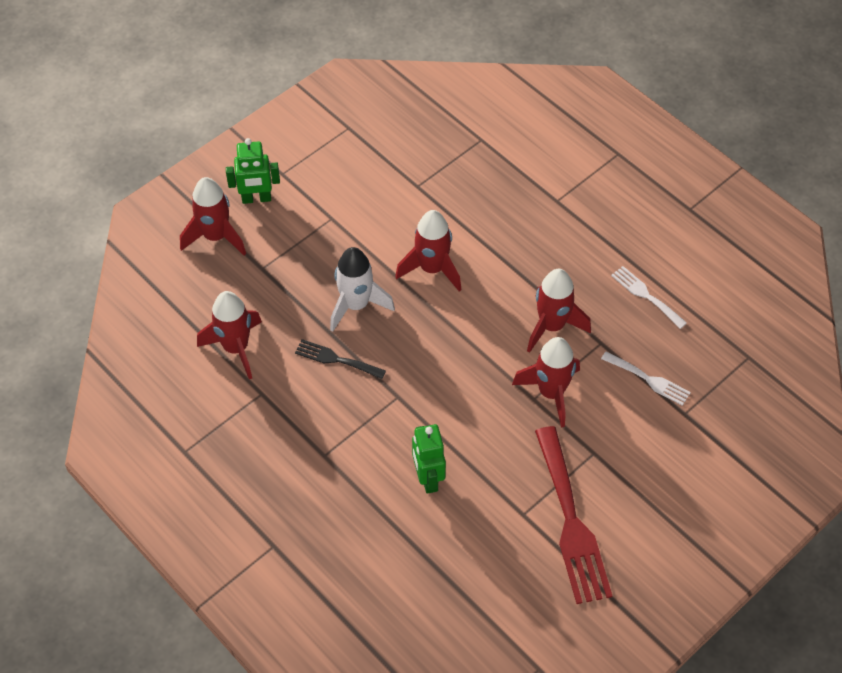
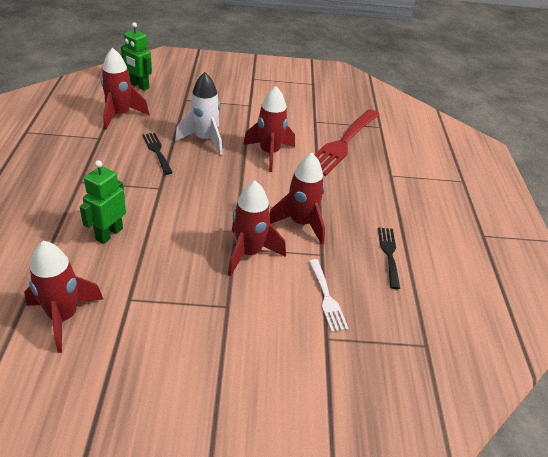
camera: 40 degrees right, 15 degrees down
red rocket [180,177,246,256] -> red rocket moved to [24,241,103,353]
green robot [226,138,280,204] -> green robot moved to [121,22,152,91]
red fork [535,426,612,604] -> red fork moved to [315,109,380,176]
white fork [611,266,687,329] -> black fork [378,227,400,289]

